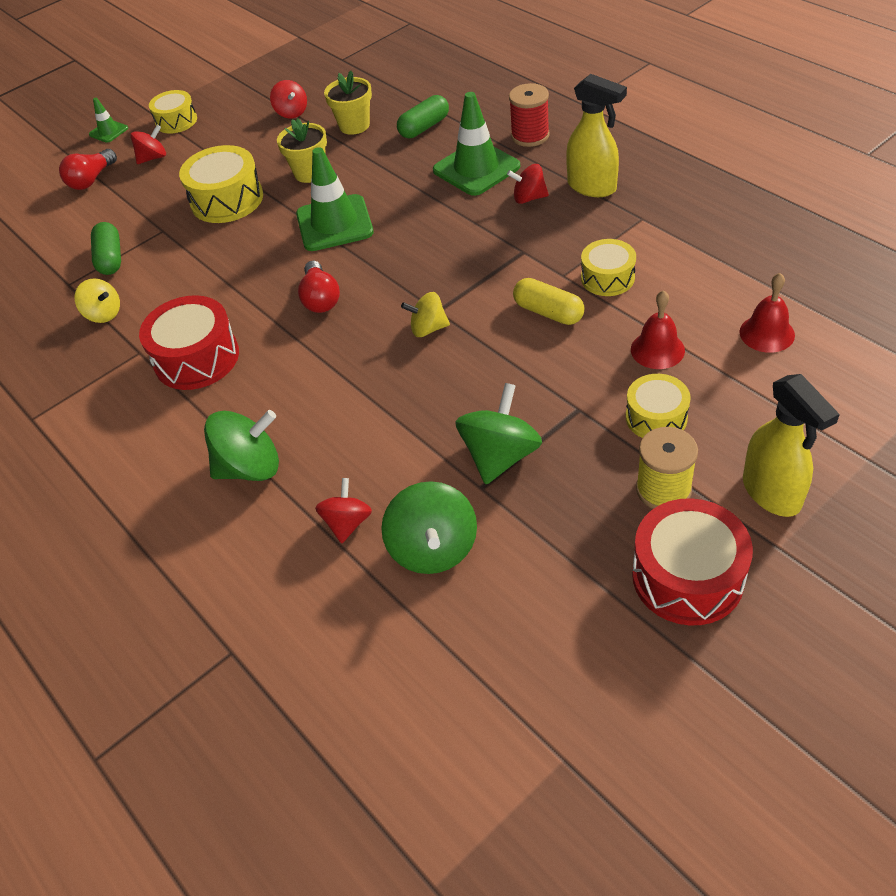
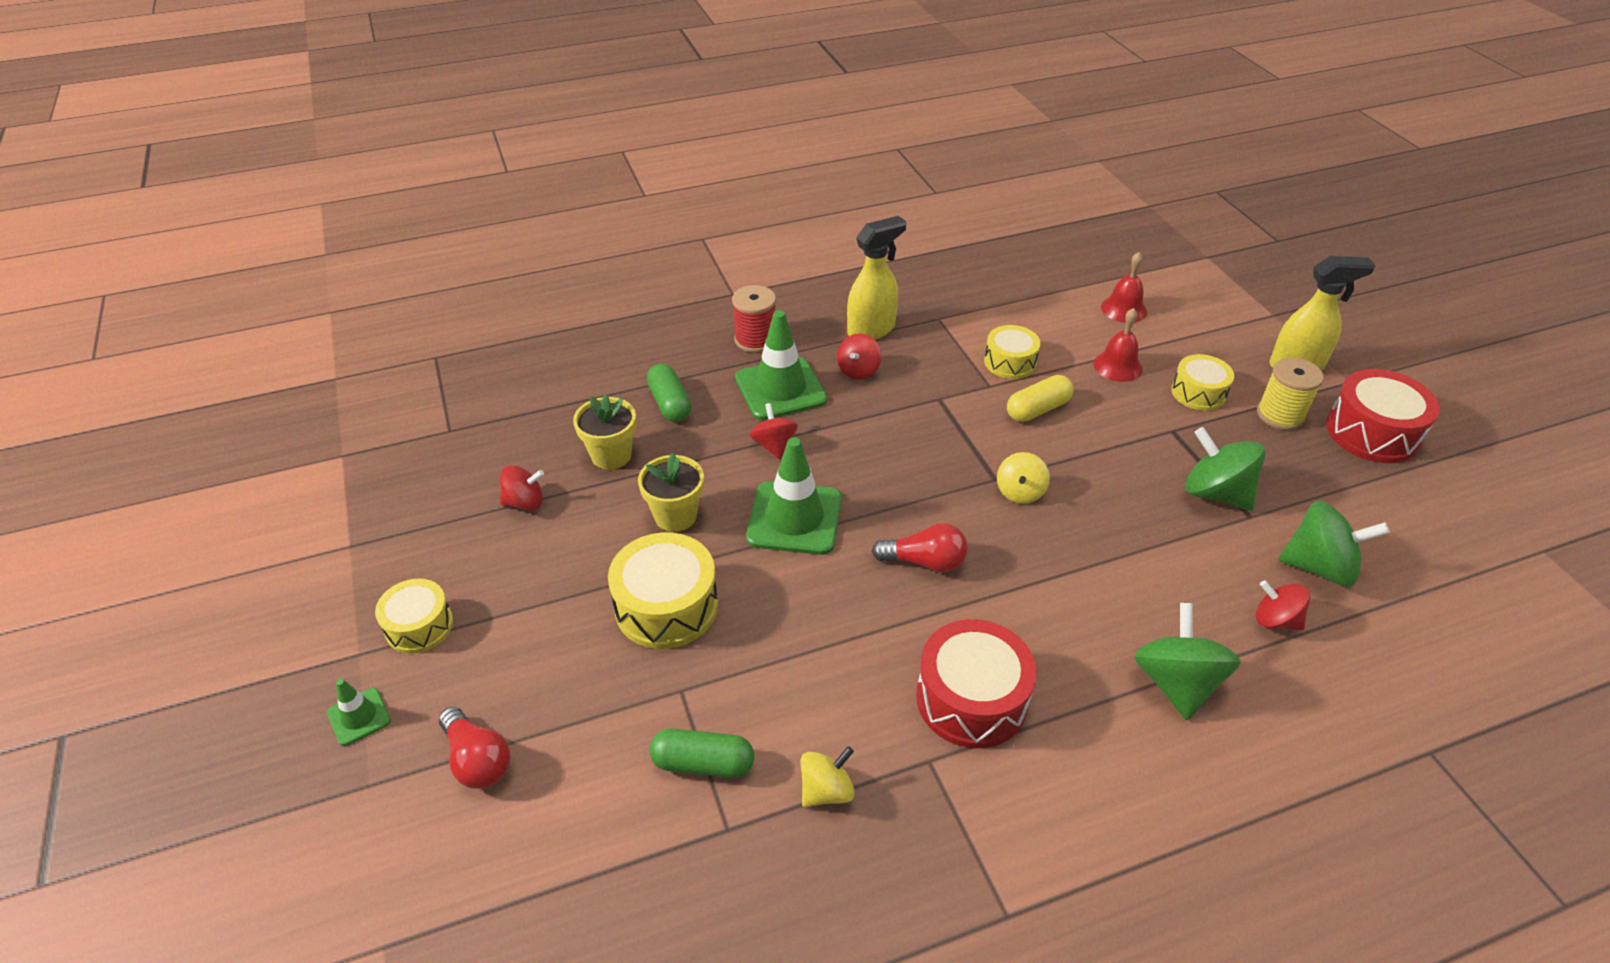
camera: 75 degrees left, 5 degrees down
red spinning top [130,125,166,164] -> red spinning top moved to [749,403,798,459]

